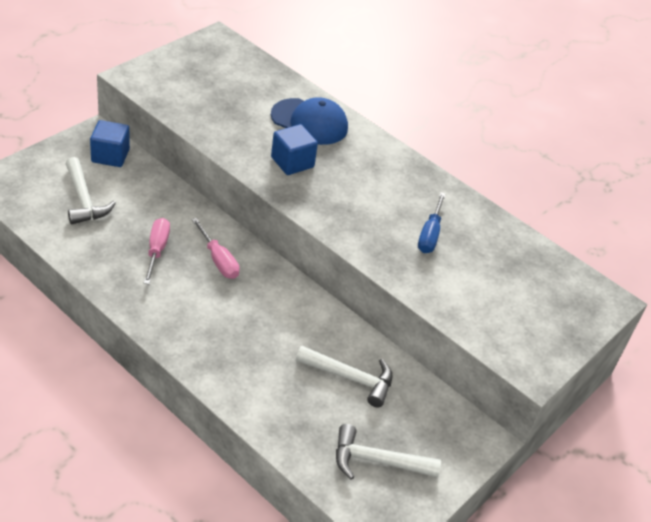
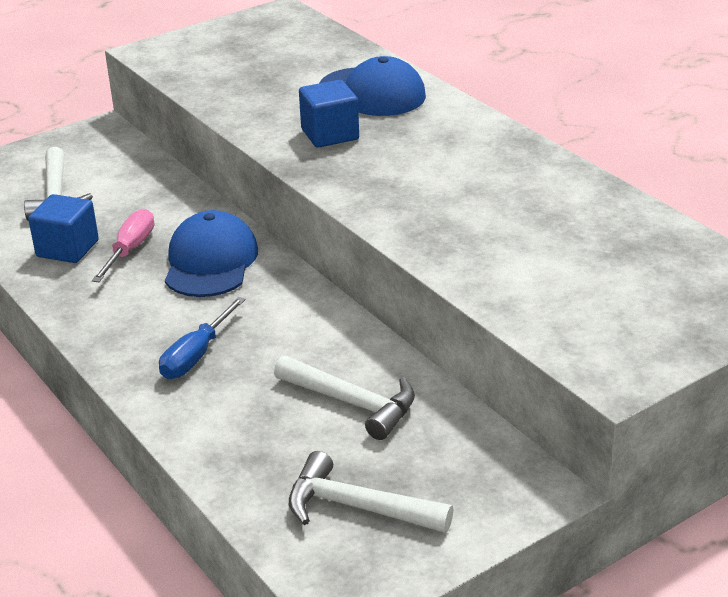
camera: 20 degrees right, 10 degrees down
blue cube [90,120,130,167] -> blue cube moved to [28,194,99,263]
pink screwdriver [191,218,240,279] -> blue cap [165,210,258,297]
blue screwdriver [418,192,446,253] -> blue screwdriver moved to [159,297,246,379]

